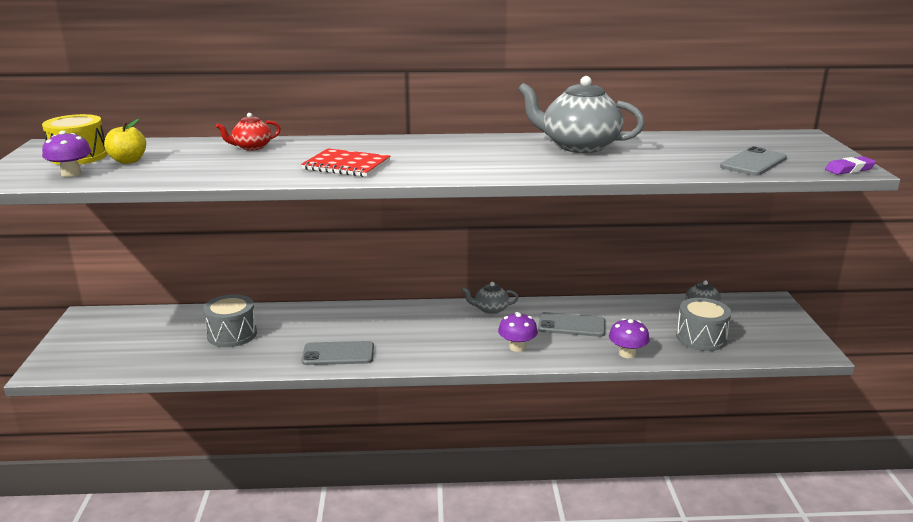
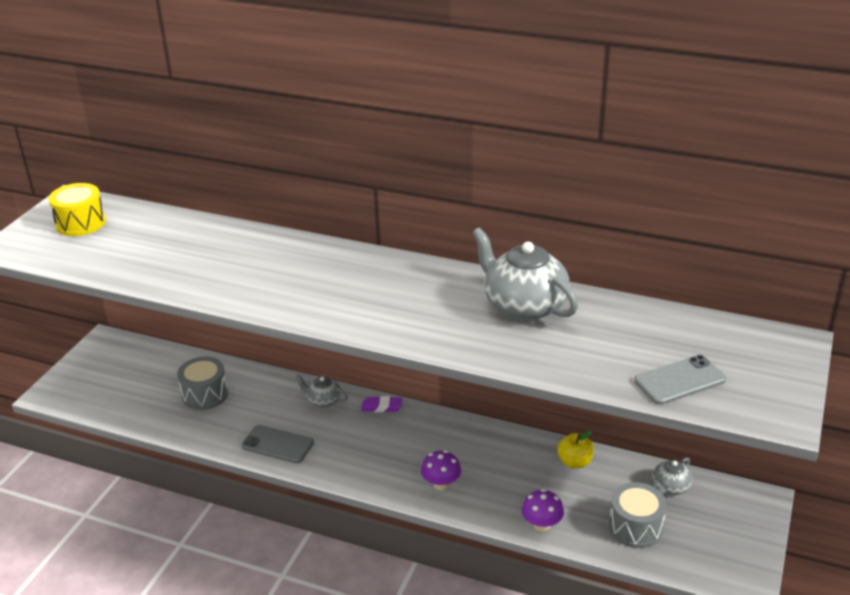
camera: 25 degrees right, 10 degrees up
purple mushroom [42,131,91,177] -> none
yellow apple [104,119,146,164] -> yellow apple moved to [557,431,594,468]
red teapot [216,113,281,150] -> none
red notebook [301,148,390,177] -> none
grey teapot [462,282,519,314] -> grey teapot moved to [295,374,348,408]
grey phone [538,312,605,337] -> none
purple eraser [825,156,876,175] -> purple eraser moved to [361,396,402,412]

